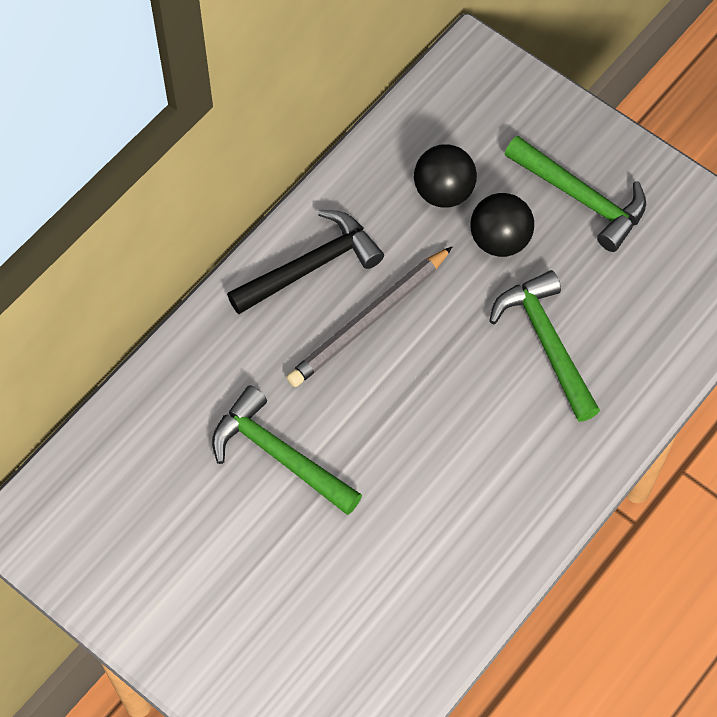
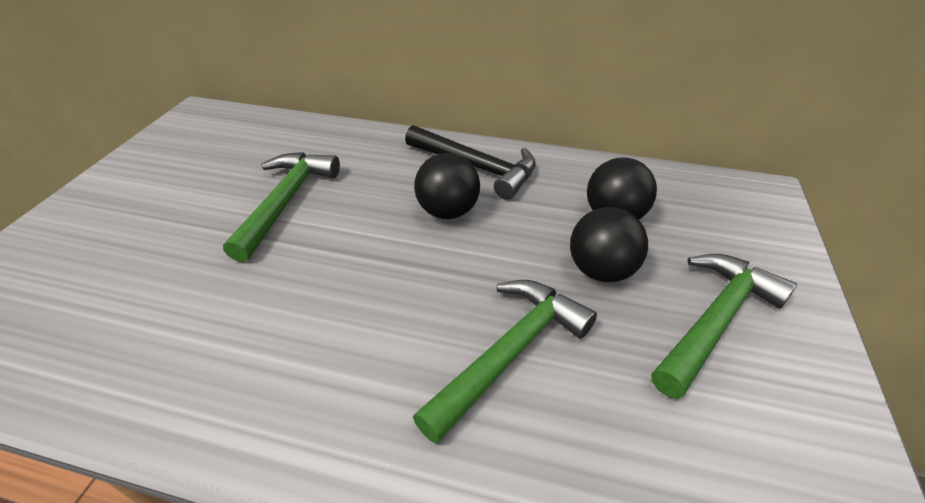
camera: 65 degrees right, 20 degrees down
grey pencil [286,246,453,387] -> black ball [414,153,480,219]
green hammer [505,136,646,252] -> green hammer turned 150 degrees counterclockwise [651,254,797,399]

